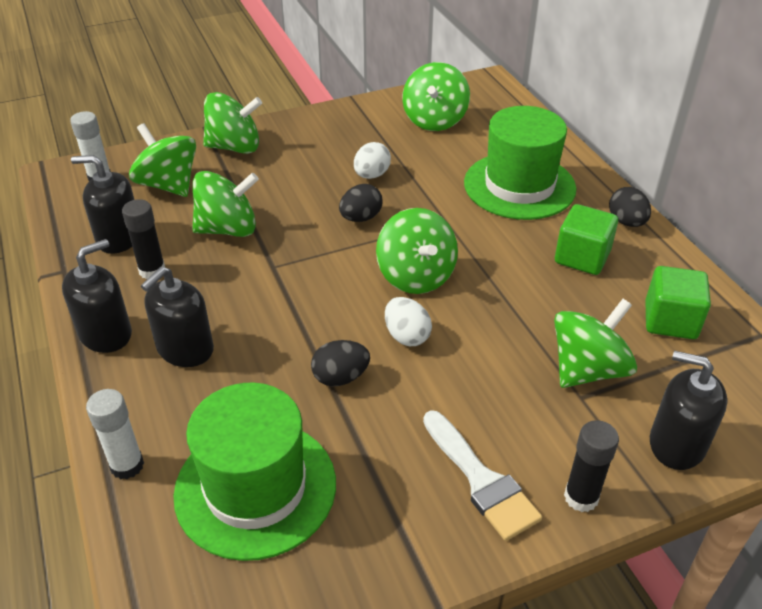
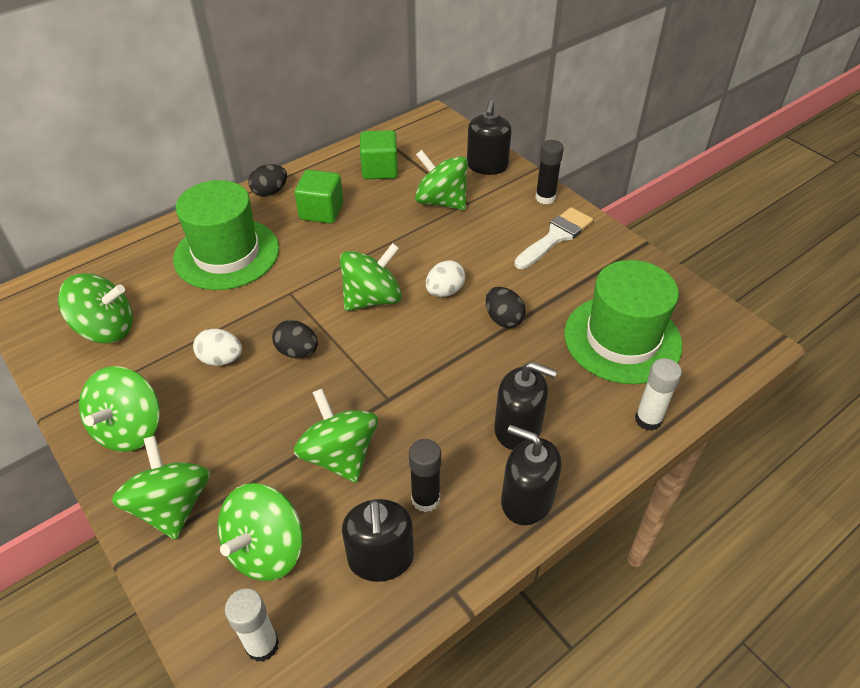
camera: 105 degrees left, 5 degrees up
none -> green spinning top [79,366,160,452]

